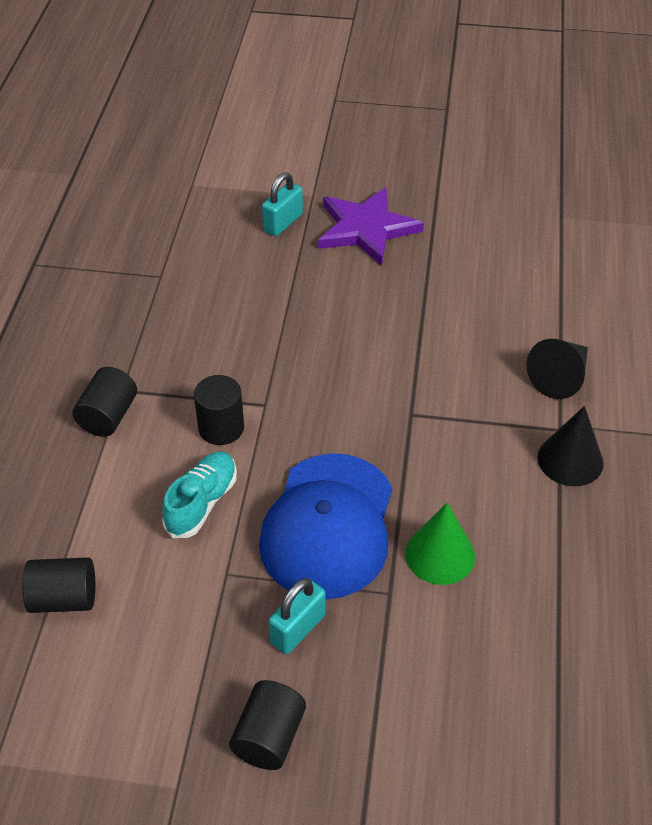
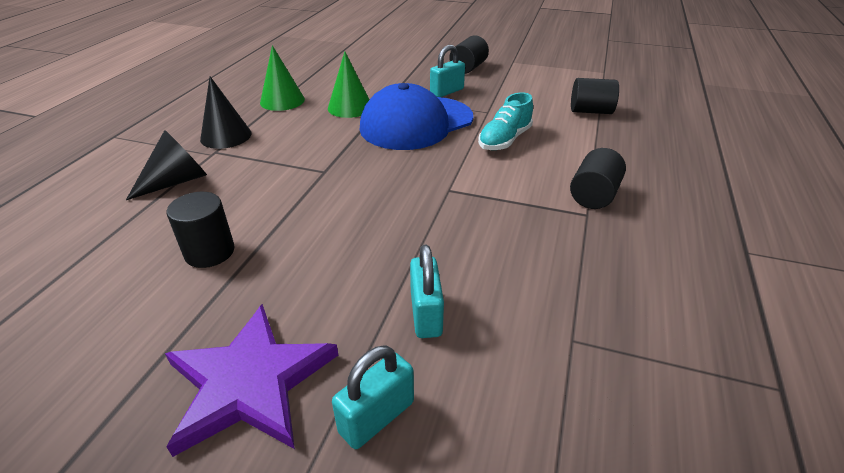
camera: 170 degrees left, 10 degrees down
black cylinder [194,375,244,445] -> black cylinder moved to [167,192,235,268]
blue cap [259,453,392,599] -> blue cap turned 150 degrees counterclockwise [360,83,473,150]
none -> green cone [260,45,305,111]
none -> turquoise padlock [410,245,444,338]

